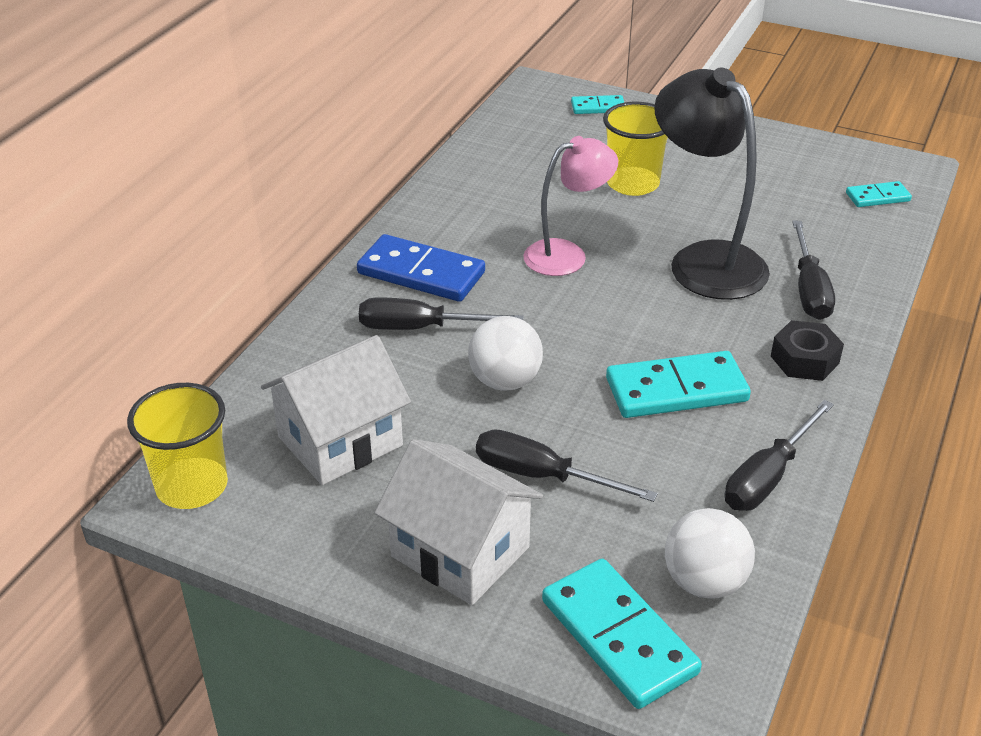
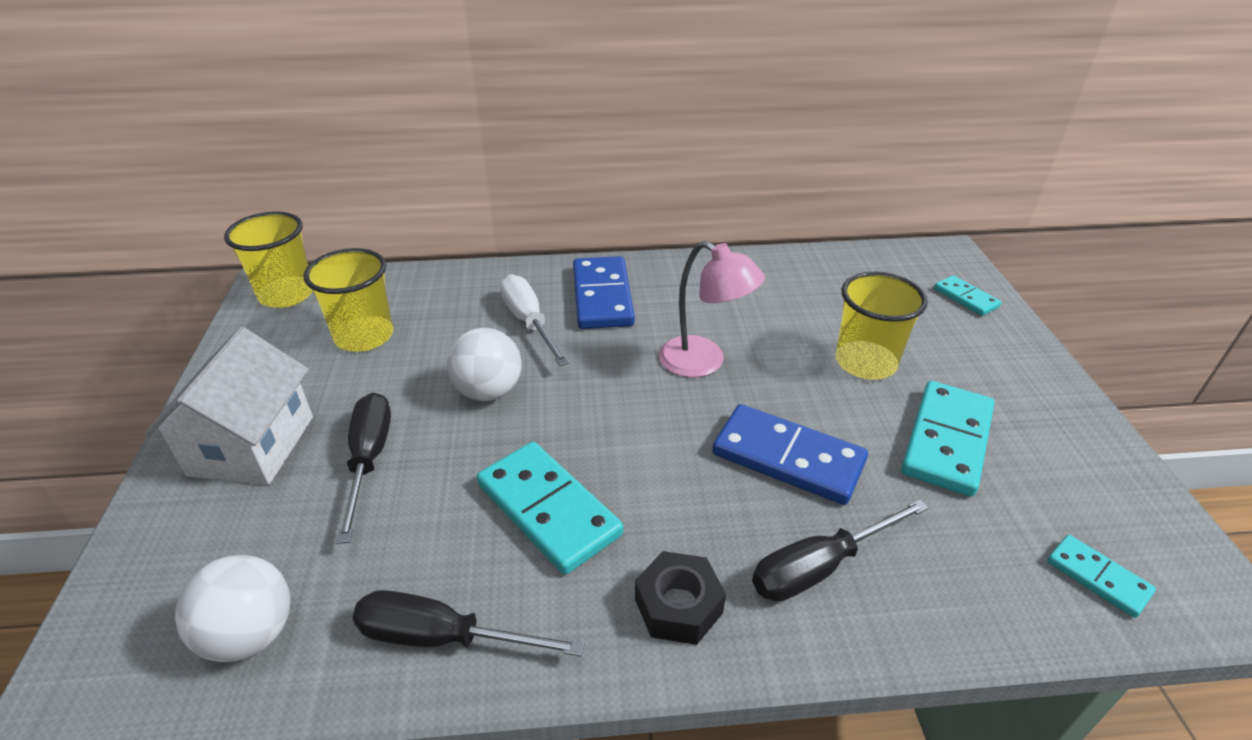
camera: 60 degrees right, 0 degrees up
white house [261,335,411,485] -> yellow cup [303,248,393,352]
black screwdriver [359,297,523,330] -> white screwdriver [500,274,569,366]
turquoise domino [542,559,702,709] -> turquoise domino moved to [901,381,994,497]
black lamp [654,68,770,300] -> blue domino [712,404,868,505]

